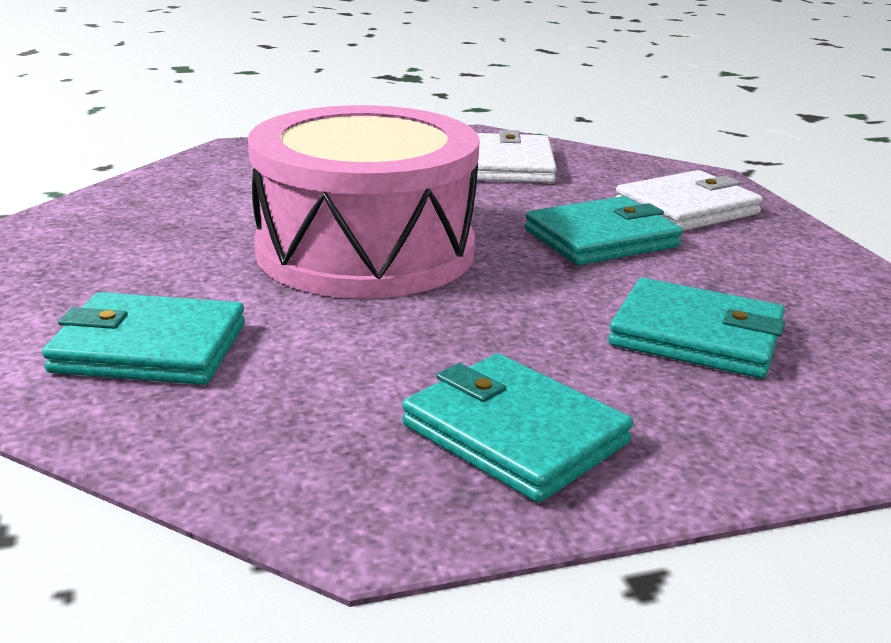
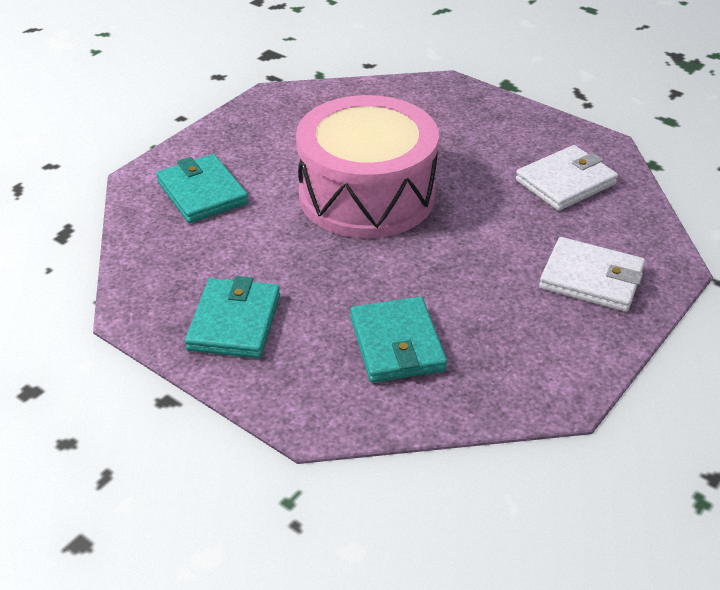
camera: 55 degrees right, 15 degrees up
turquoise wallet [525,196,683,265] -> none

